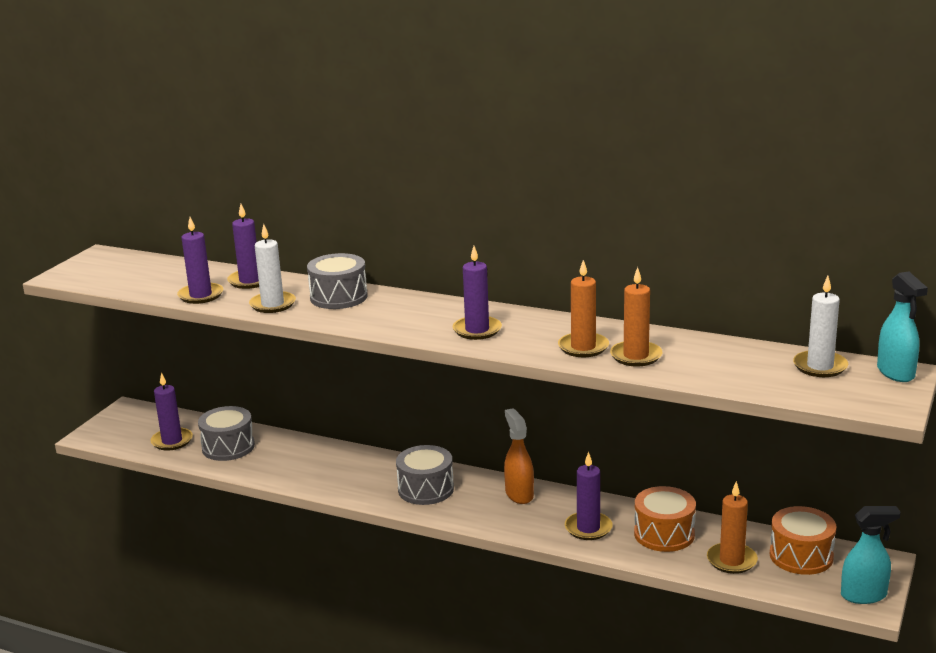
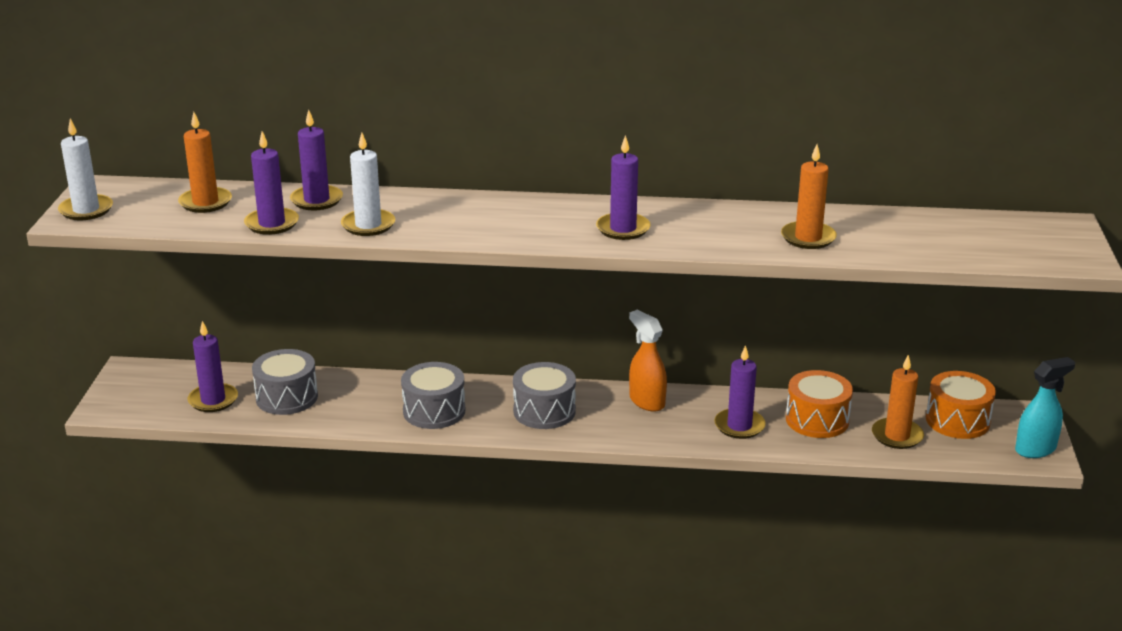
camera: 20 degrees left, 5 degrees up
grey drum [307,253,368,309] -> grey drum moved to [401,362,465,429]
orange candle [558,260,609,357] -> orange candle moved to [178,112,232,213]
white candle [793,276,848,377] -> white candle moved to [58,118,113,221]
turquoise spray bottle [877,271,928,382] -> none

